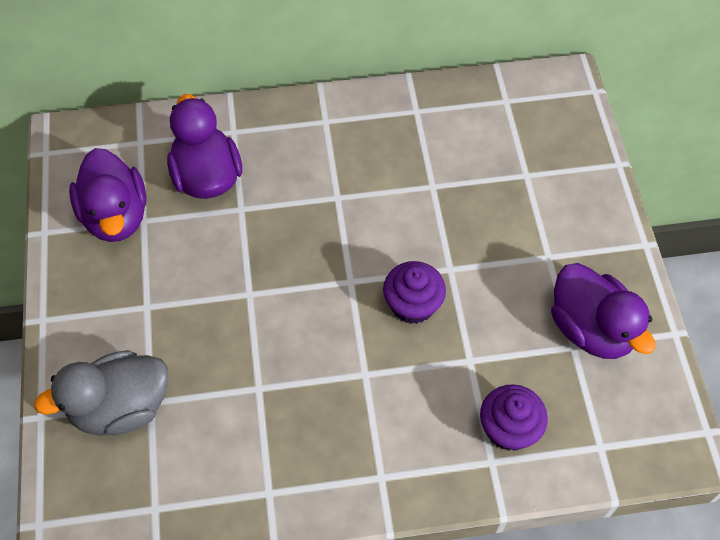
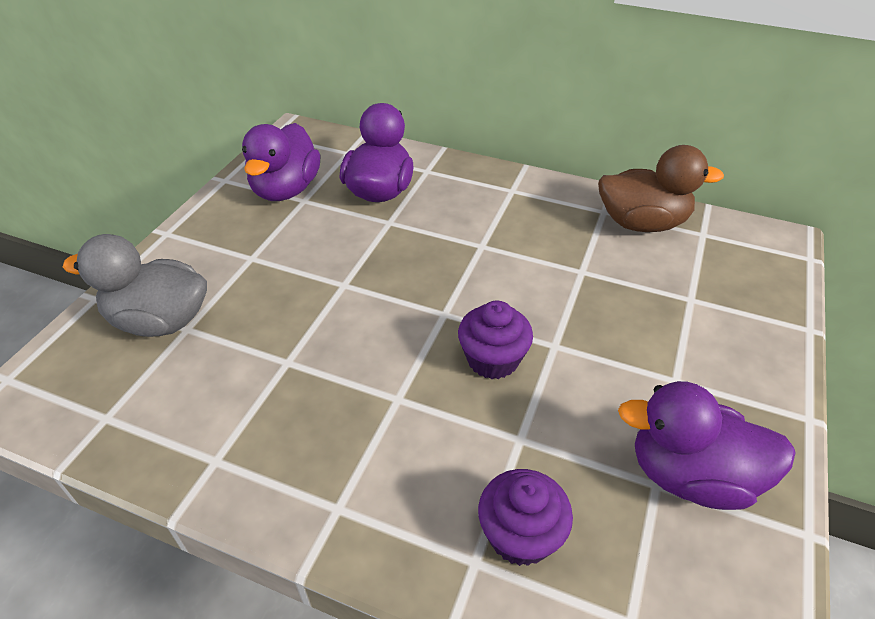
camera: 30 degrees right, 15 degrees down
purple duck [551,263,656,359] -> purple duck turned 105 degrees clockwise [618,381,796,510]
none -> brown duck [598,145,724,232]

